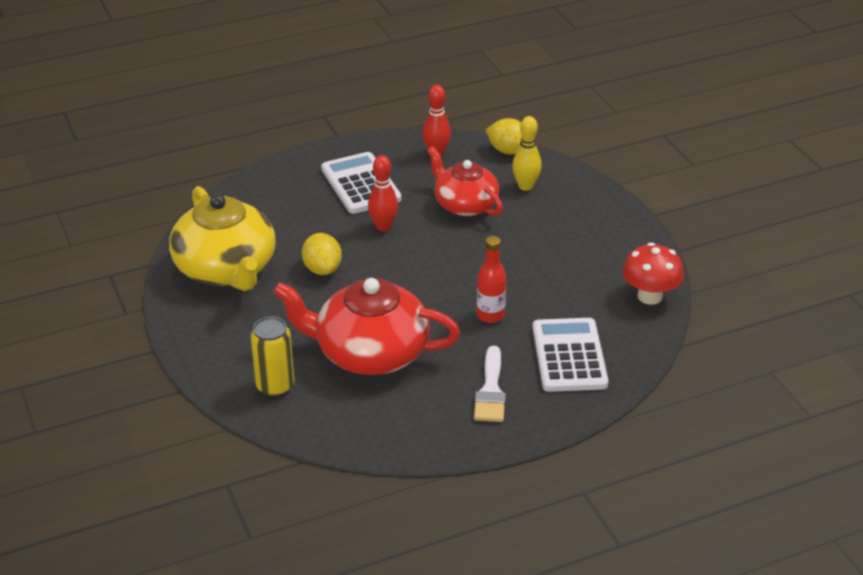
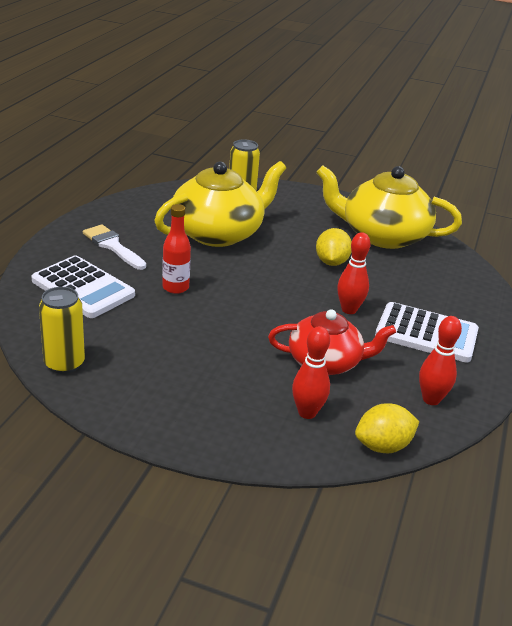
camera: 130 degrees right, 5 degrees down
red teapot [273,278,460,375] -> yellow teapot [154,161,286,247]
yellow lemon [302,233,342,275] -> yellow lemon turned 75 degrees clockwise [316,228,352,266]
yellow bowling pin [512,116,542,191] -> red bowling pin [292,326,330,419]
red mushroom [622,243,684,305] -> yellow can [39,287,85,374]

